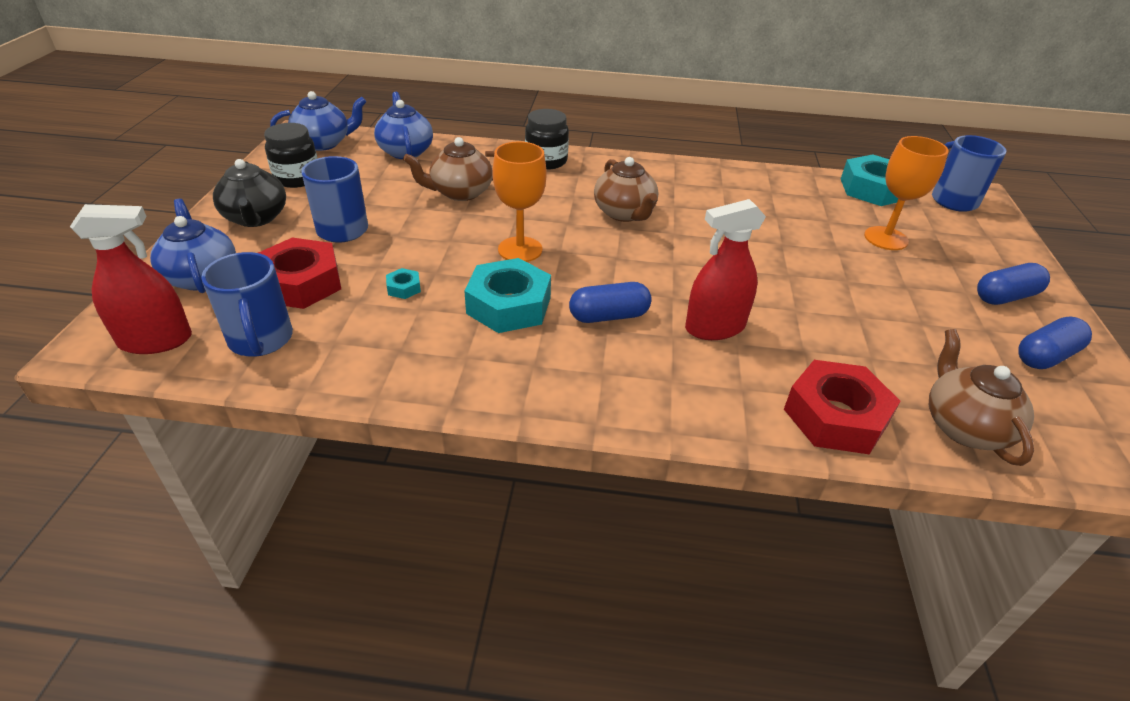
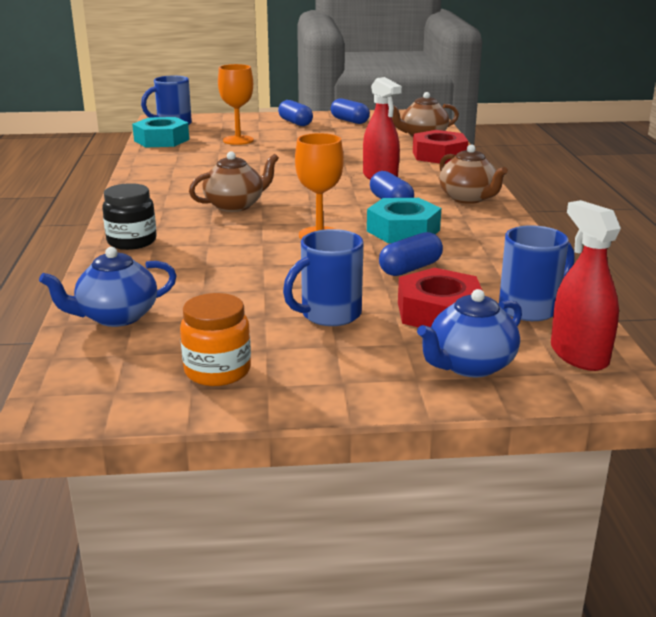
camera: 100 degrees left, 15 degrees down
black teapot [213,159,286,227] -> none
black jar [264,123,318,188] -> orange jar [180,293,251,386]
blue teapot [270,91,366,151] -> none
turquoise nut [386,268,421,299] -> blue capsule [379,232,443,276]
brown teapot [403,137,495,201] -> brown teapot moved to [439,145,508,204]

